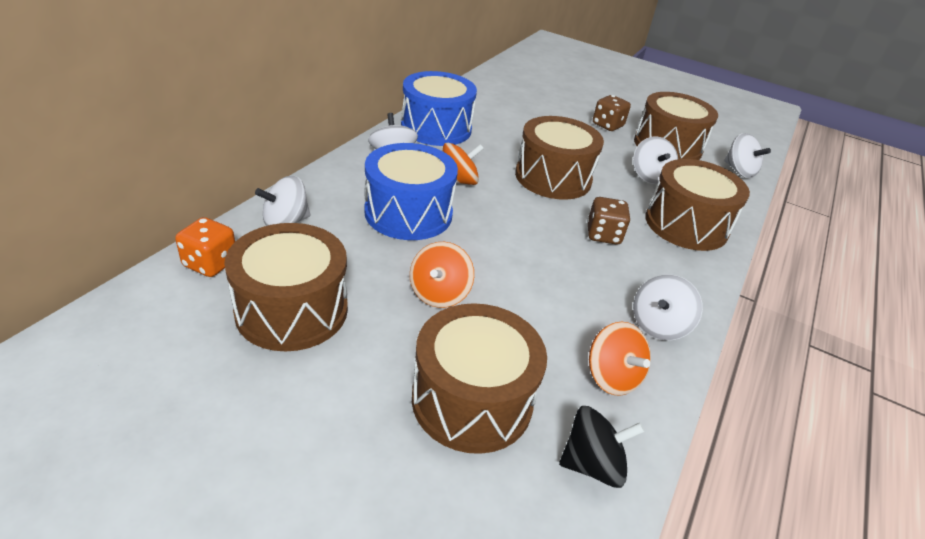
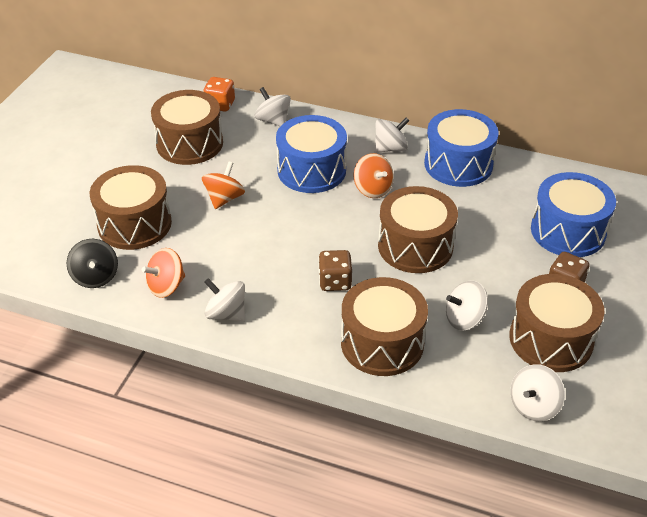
camera: 85 degrees right, 5 degrees up
orange spinning top [410,242,474,308] -> orange spinning top turned 105 degrees clockwise [202,161,245,209]
none -> blue drum [531,172,616,257]

